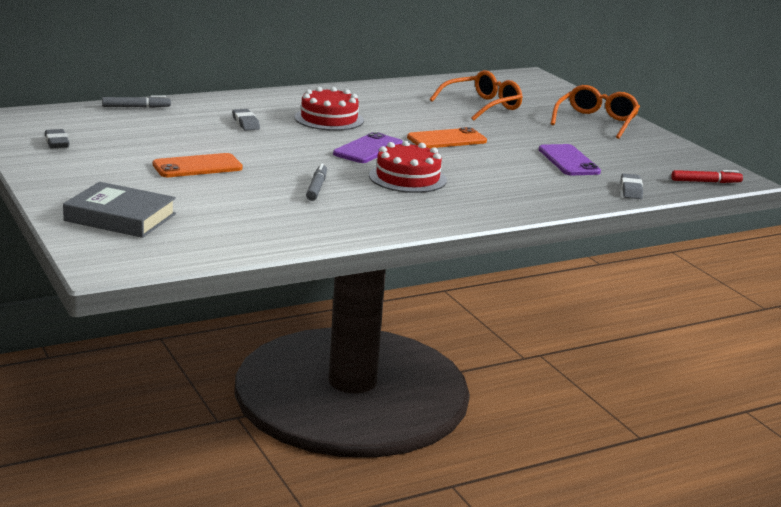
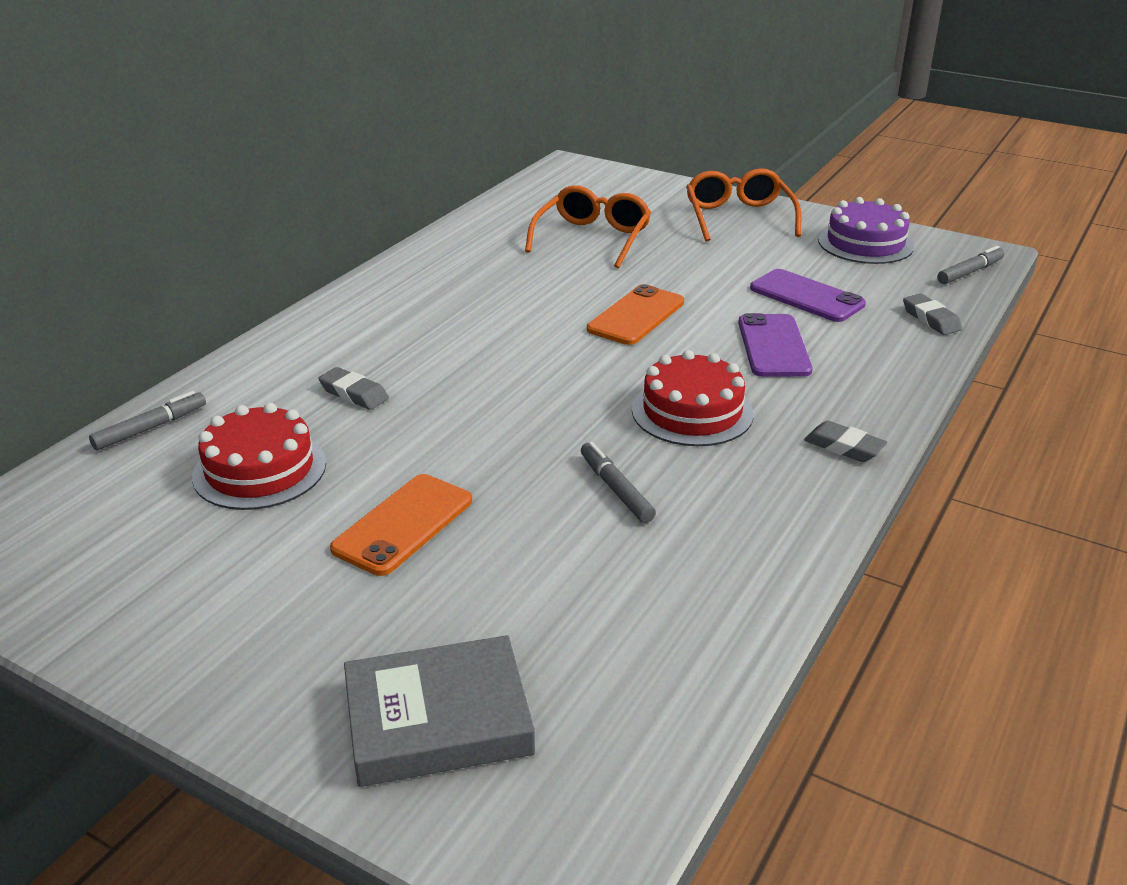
camera: 30 degrees left, 10 degrees up
grey eraser [45,129,69,149] -> grey eraser moved to [804,421,887,462]
red cake [295,87,364,131] -> red cake moved to [192,403,326,510]
purple phone [333,132,403,163] -> purple phone moved to [738,313,812,377]
red marker [671,170,743,183] -> grey marker [937,246,1004,284]
none -> purple cake [818,197,914,264]

